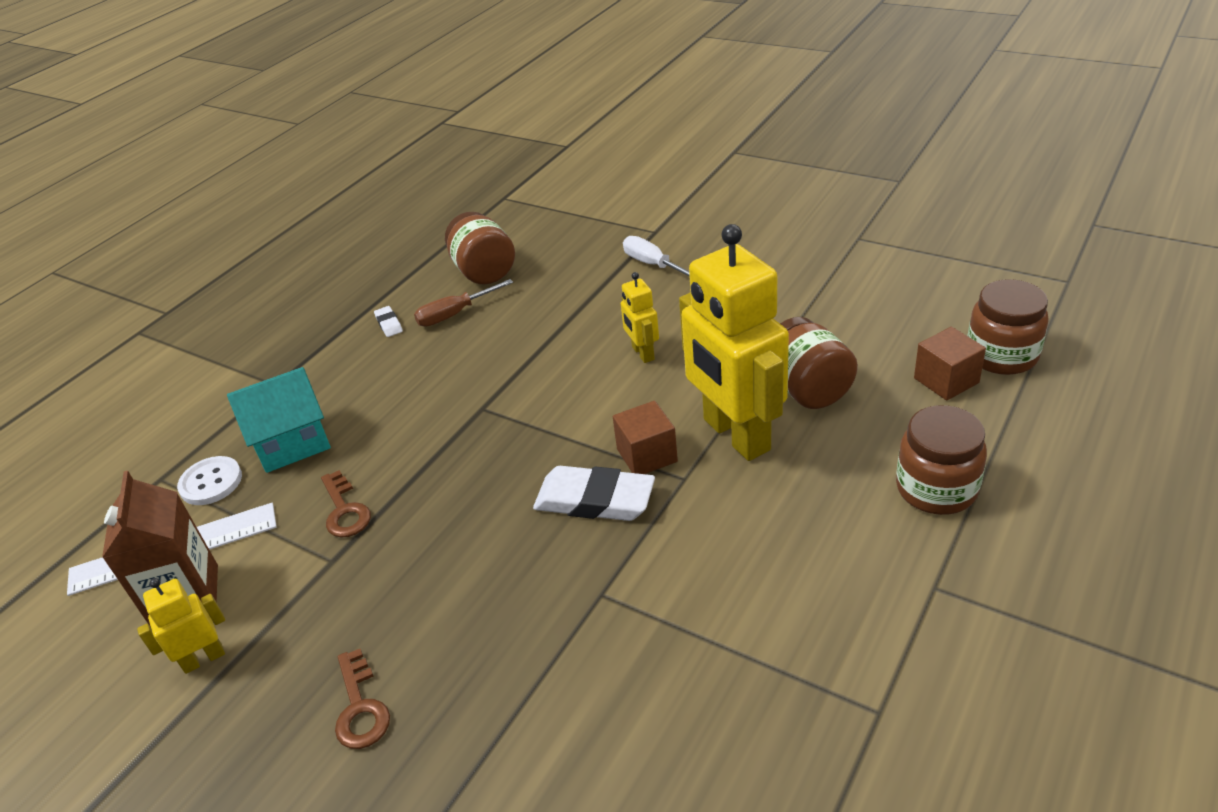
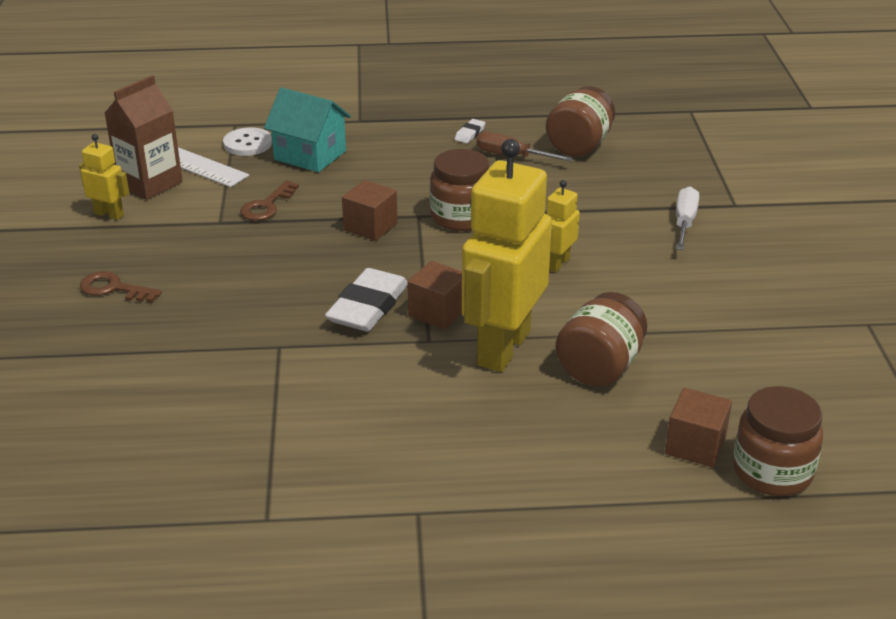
camera: 50 degrees right, 5 degrees down
brown key [335,649,390,749] -> brown key turned 75 degrees clockwise [80,271,162,302]
white eraser [533,466,655,521] -> white eraser turned 45 degrees clockwise [325,268,408,332]
brown jar [896,405,987,515] -> brown jar moved to [430,149,489,231]
none -> brown cube [342,180,398,241]

